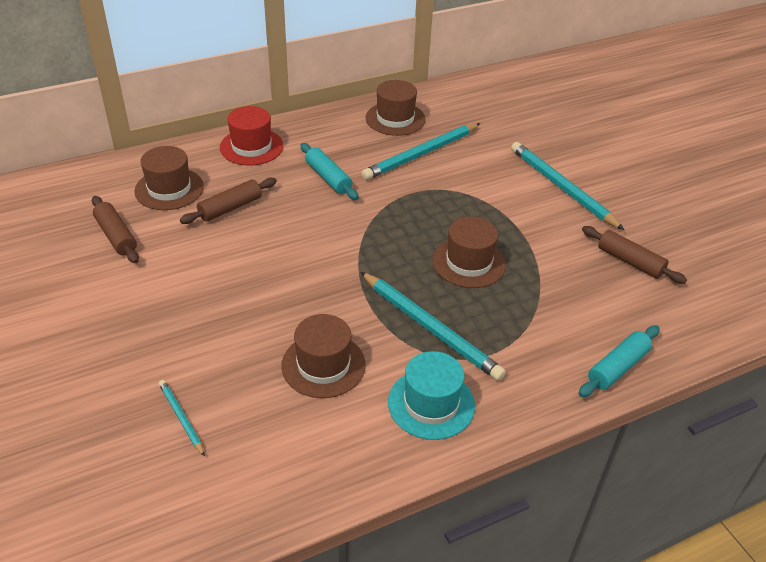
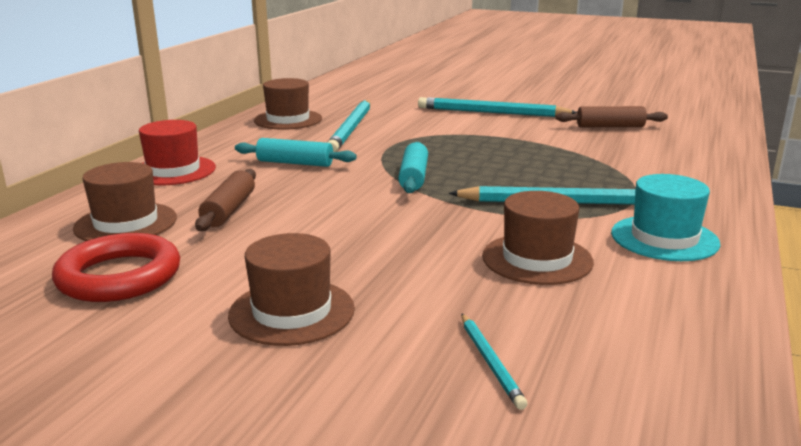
camera: 40 degrees left, 20 degrees down
brown rolling pin [92,196,139,263] -> red ring [52,233,180,302]
turquoise pencil [159,380,205,457] -> turquoise pencil turned 120 degrees counterclockwise [461,313,528,410]
brown hat [432,217,506,288] -> brown hat moved to [228,233,355,346]
turquoise rolling pin [579,325,660,397] -> turquoise rolling pin moved to [398,142,428,193]

